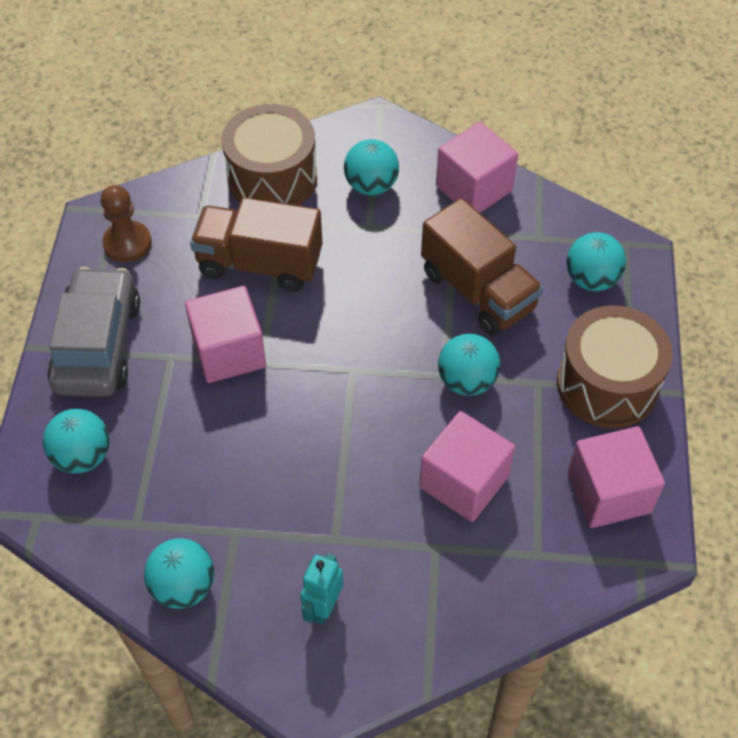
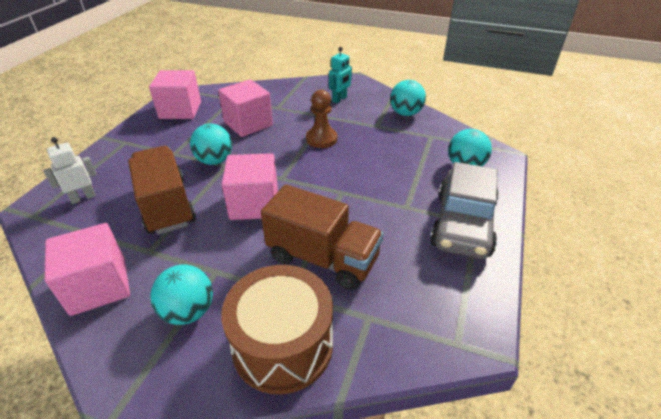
camera: 165 degrees left, 15 degrees down
brown pawn [101,185,151,262] -> brown pawn moved to [306,90,337,148]
pink cube [185,286,266,383] -> pink cube moved to [222,153,278,220]
brown drum [557,305,673,428] -> none
turquoise ball [566,232,626,291] -> white robot [43,137,97,204]

